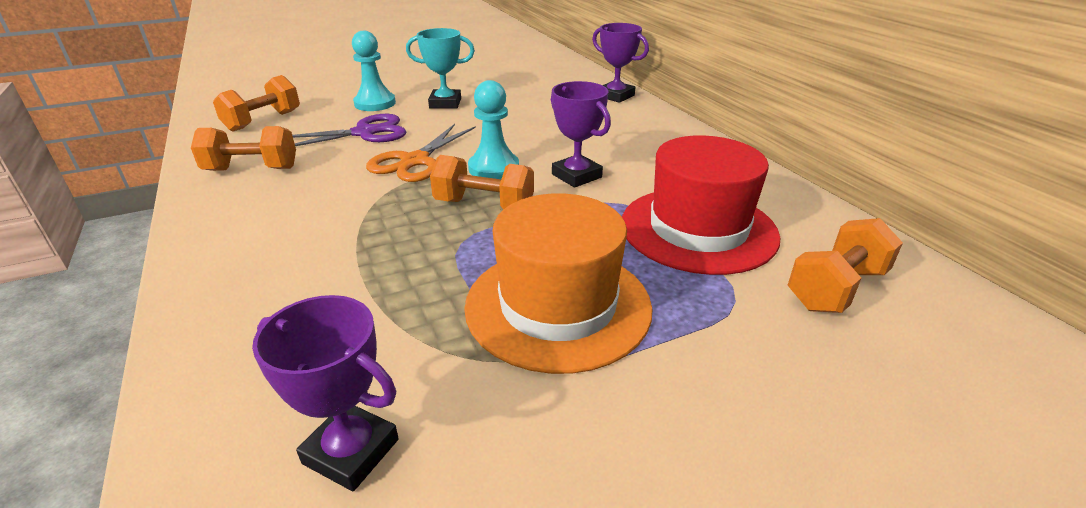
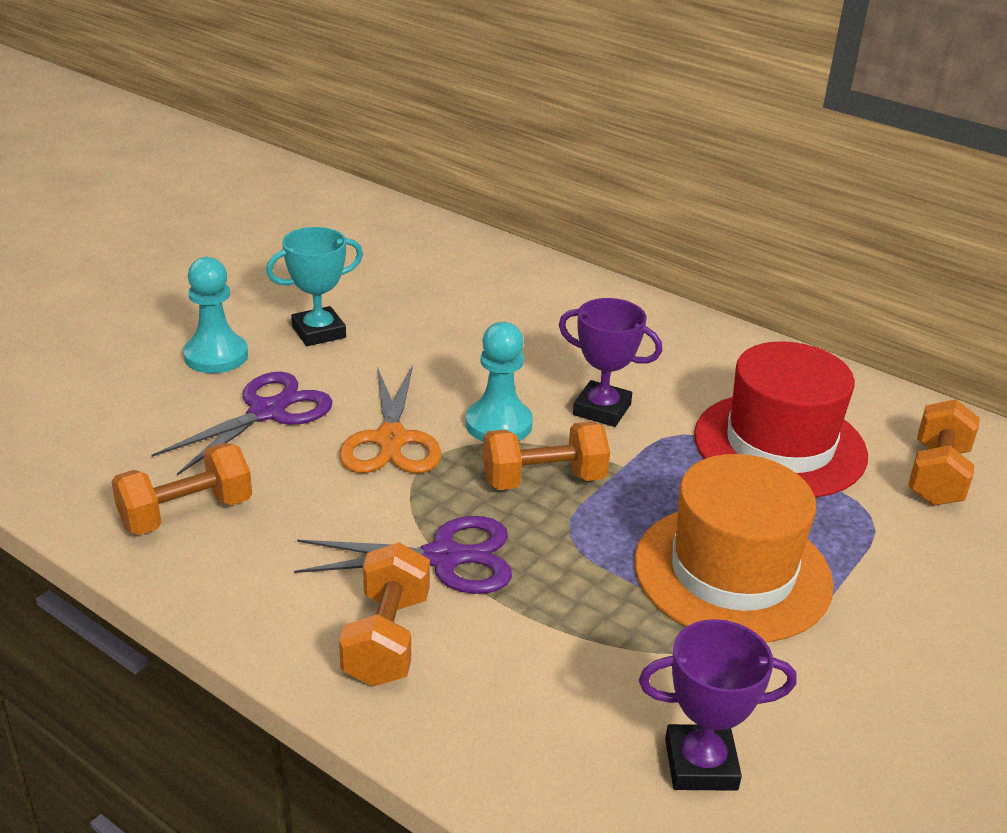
camera: 30 degrees left, 0 degrees up
orange dumbbell [213,75,300,132] -> orange dumbbell moved to [339,542,430,687]
purple trophy [592,23,649,103] -> none
none -> purple scissors [294,516,512,594]

